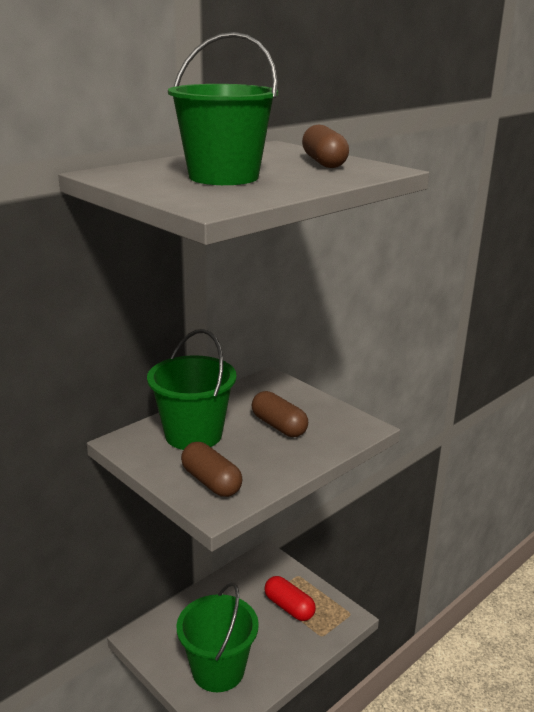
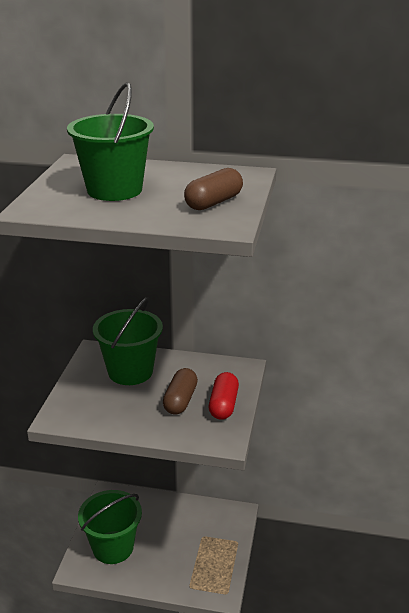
camera: 55 degrees right, 5 degrees up
brown capsule [181,442,242,497] -> none
red capsule [265,576,316,621] -> red capsule moved to [209,372,239,420]

